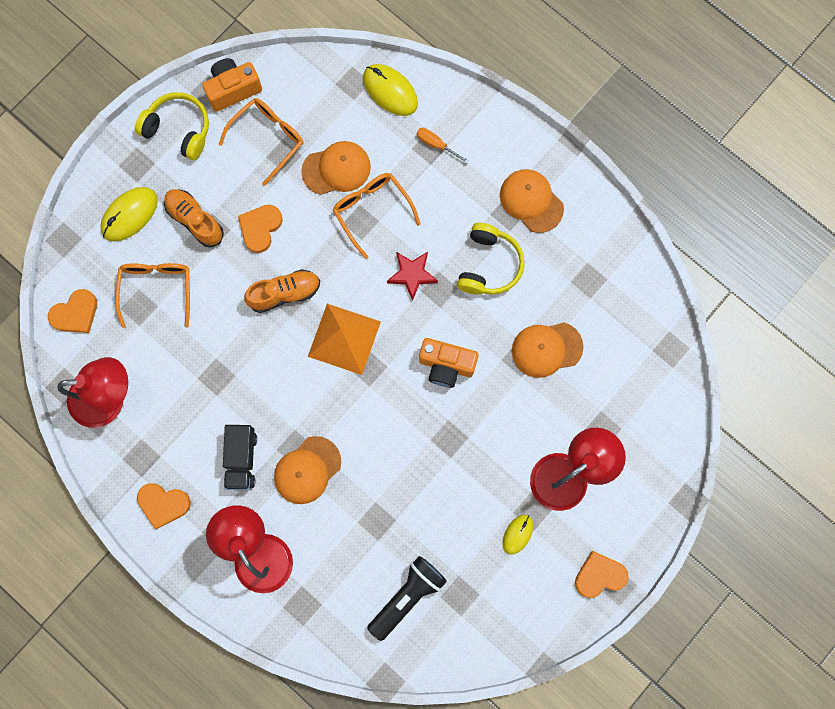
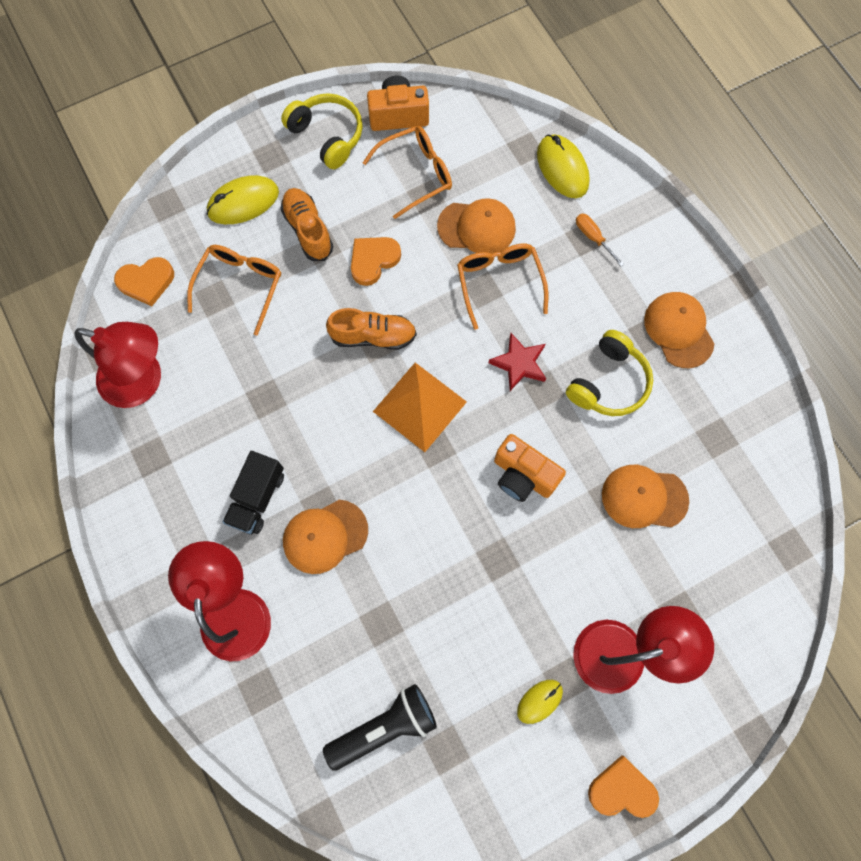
camera: 20 degrees right, 5 degrees down
orange heart [137,483,191,529] -> none

